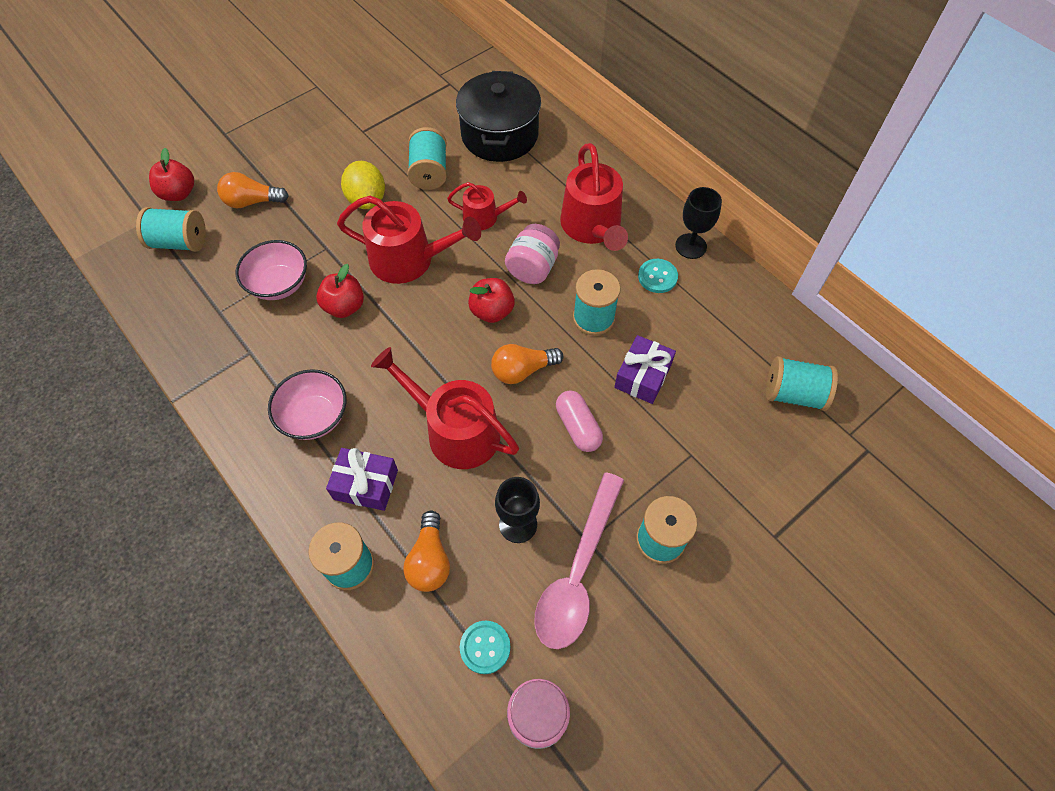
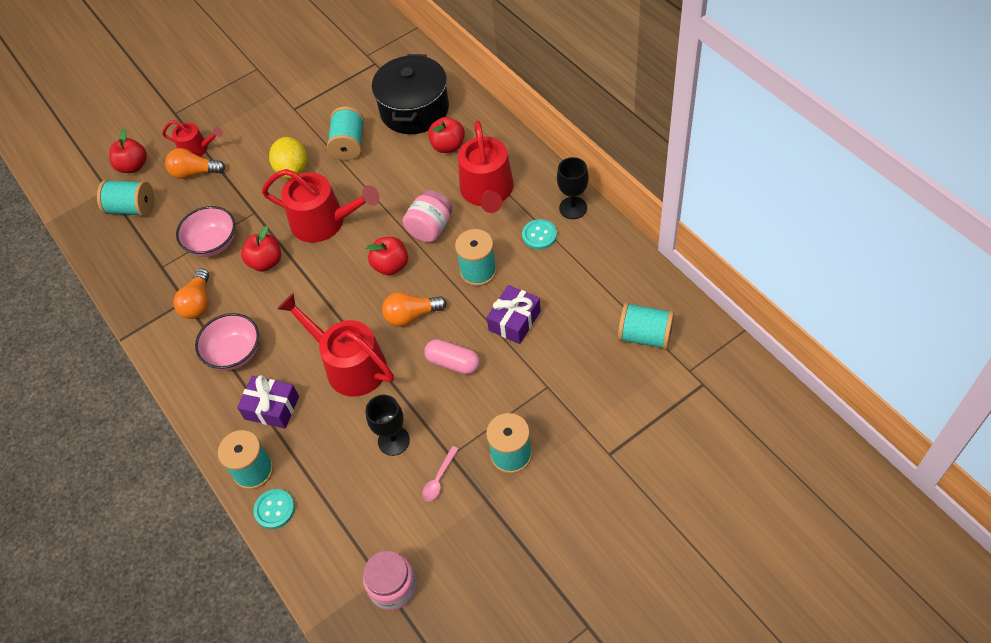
camera: 10 degrees right, 5 degrees down
orange light bulb [403,510,450,592] -> orange light bulb moved to [173,268,209,319]
red watering can [447,182,527,230] -> red watering can moved to [162,120,223,157]
turquoise button [460,621,511,674] -> turquoise button moved to [253,489,295,529]
pink spoon [534,472,624,649] -> pink spoon [422,446,458,502], size x0.41
pink capsule [556,391,603,452] -> pink capsule turned 45 degrees counterclockwise [424,339,480,375]
none -> red apple [428,117,465,153]

